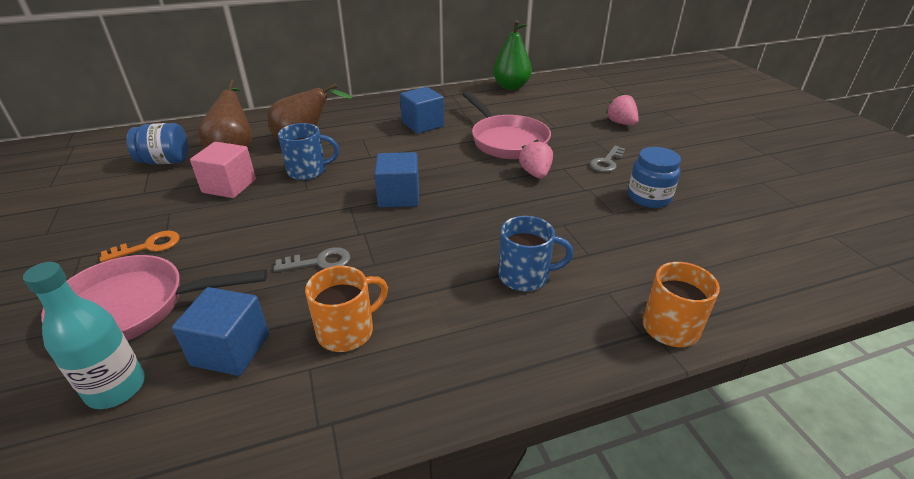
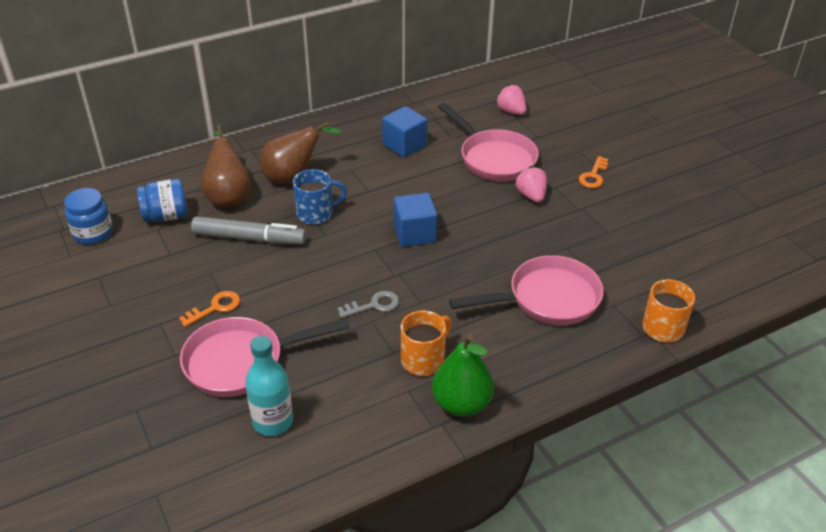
camera: 10 degrees left, 5 degrees up
blue cube [172,287,269,376] -> none
pink cube [190,142,256,198] -> grey marker [191,216,307,245]
green pear [493,20,532,90] -> green pear moved to [432,334,494,417]
blue mug [498,216,574,291] -> pink pan [449,255,604,325]
grey key [590,146,625,172] -> orange key [579,156,608,188]
pink strawberry [606,93,639,125] -> pink strawberry moved to [496,84,527,115]
blue jar [628,147,681,208] -> blue jar moved to [64,188,113,244]

